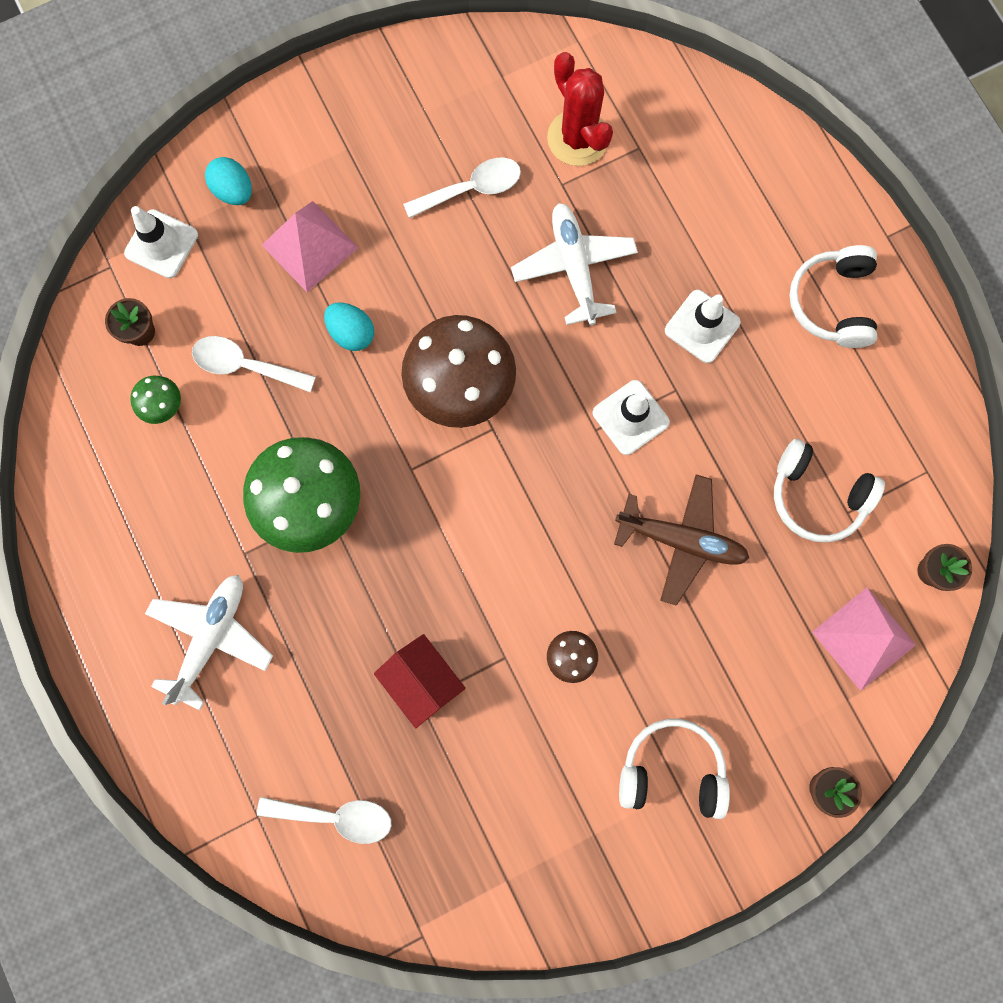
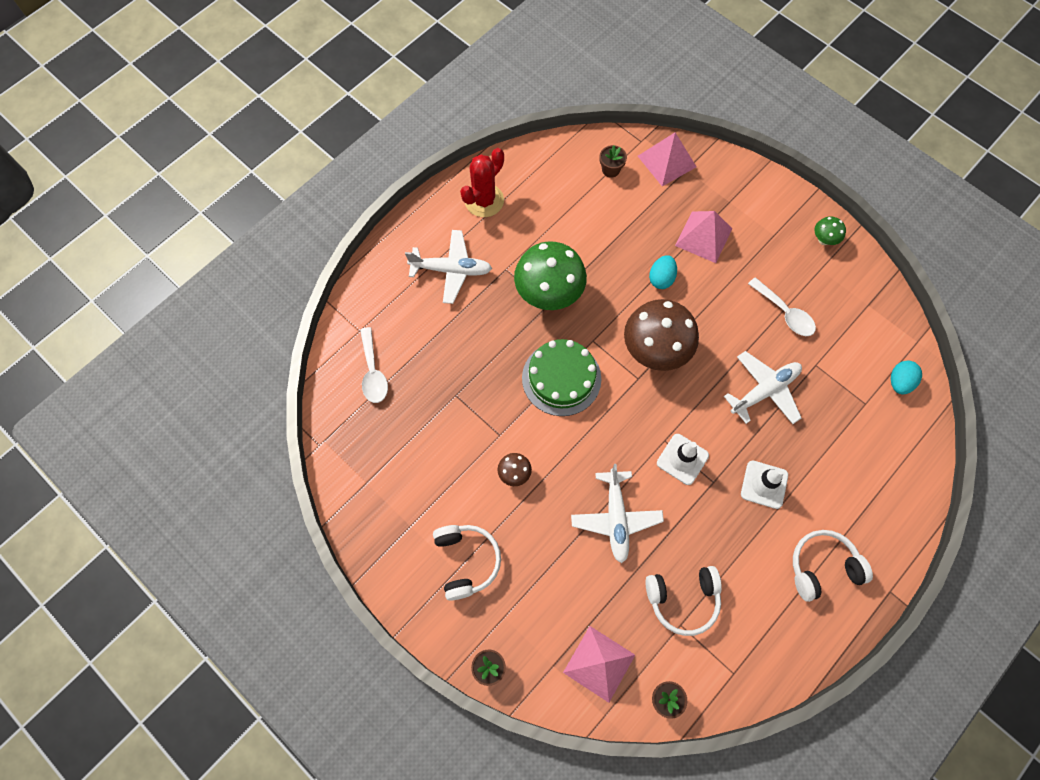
camera: 70 degrees right, 10 degrees down
white traffic cone [124,206,198,278] -> pink pyramid [638,132,696,186]
green mushroom [130,376,181,424] -> green mushroom moved to [815,216,846,245]
white spoon [192,336,316,392] -> none
turquoise egg [205,157,252,205] -> turquoise egg moved to [891,361,922,395]
red house [374,634,466,728] -> none
red cactus [547,52,613,166] -> red cactus moved to [460,148,504,217]
brown plane [614,474,749,606] -> white plane [571,464,664,563]
white headphones [774,439,885,542] -> white headphones turned 105 degrees counterclockwise [645,566,722,636]
none -> green cake [522,339,601,416]

